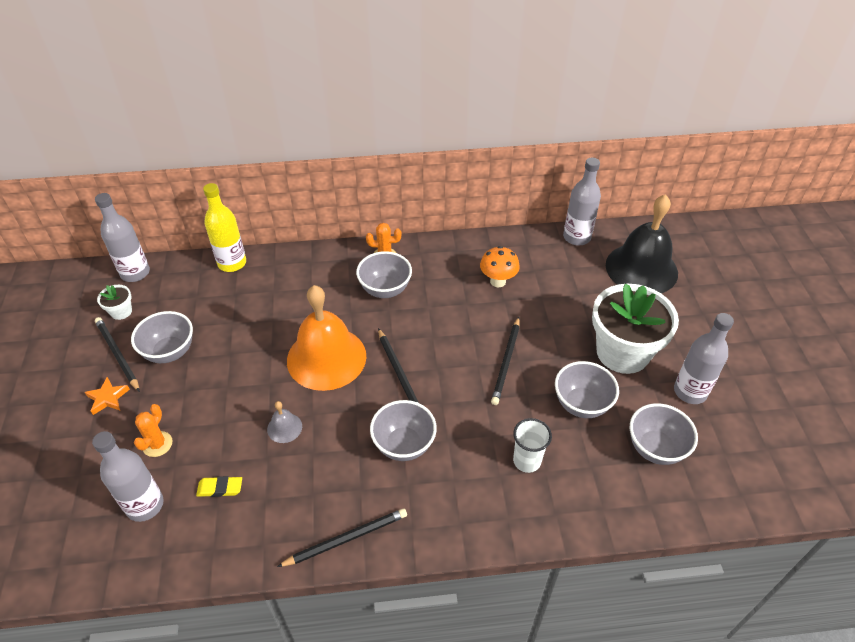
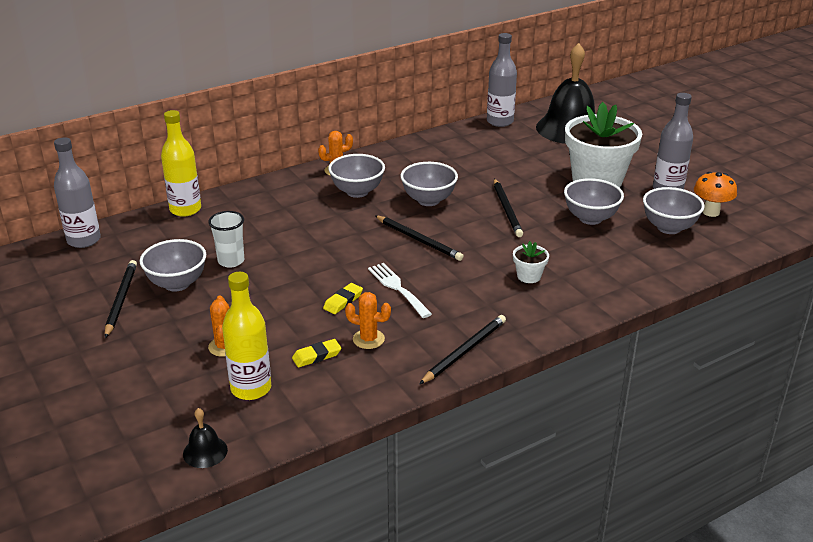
camera: 25 degrees left, 15 degrees down
orange star [85,377,130,415] -> none
grey bottle [92,431,164,522] -> yellow bottle [222,272,271,400]
black pencil [95,317,140,392] -> black pencil turned 60 degrees clockwise [105,260,137,338]
white flower pot [97,285,132,320] -> white flower pot moved to [513,241,549,283]
grey bell [267,401,302,443] -> yellow eraser [323,283,363,314]
orange bell [287,285,366,391] -> none
grey bowl [370,400,437,461] -> grey bowl moved to [400,162,458,206]
orange mushroom [480,246,520,287] -> orange mushroom moved to [694,172,737,217]
white cup [513,418,552,473] -> white cup moved to [208,211,244,268]
none -> black bell [183,408,228,468]
none -> orange cactus [345,292,391,349]
none -> white fork [368,263,432,318]

